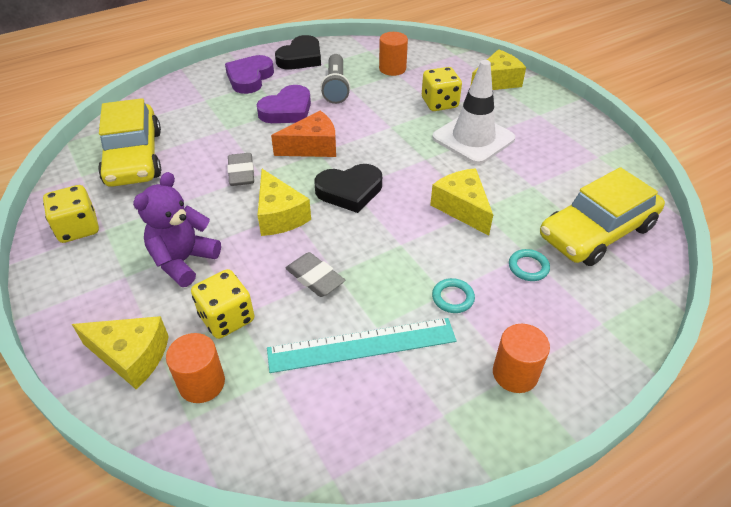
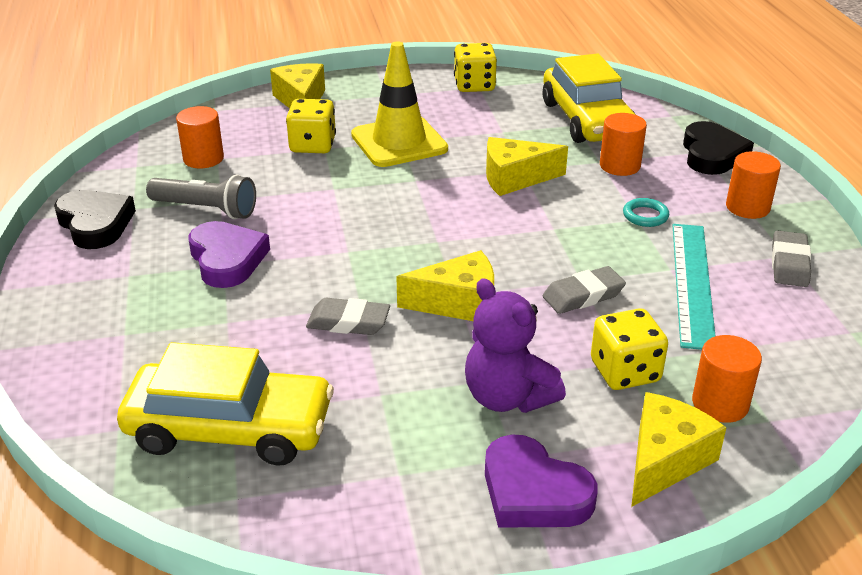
camera: 70 degrees left, 10 degrees down
yellow dice [43,185,99,243] -> yellow dice moved to [454,43,497,92]
purple heart [225,55,274,94] -> purple heart moved to [485,434,597,528]
orange cheese [271,111,336,157] -> none
black heart [314,164,382,213] -> black heart moved to [683,121,754,175]
white traffic cone [432,60,515,164] -> yellow traffic cone [351,41,448,167]
turquoise ring [509,249,550,281] -> orange cylinder [600,113,647,176]
none -> grey eraser [772,230,811,287]

